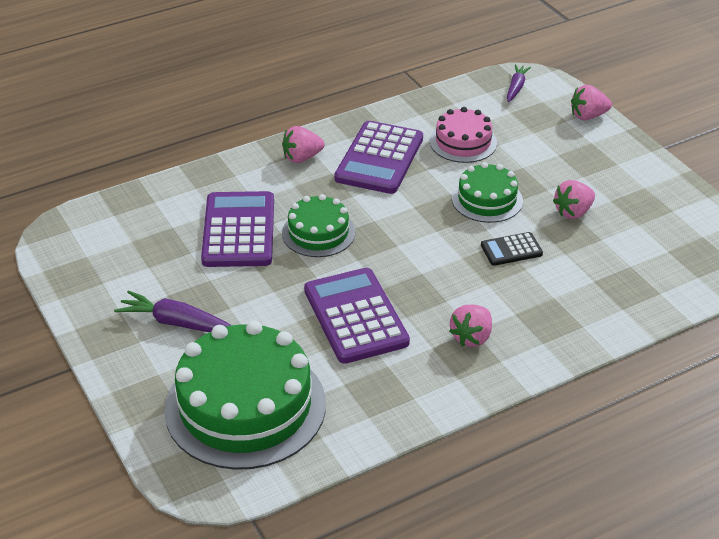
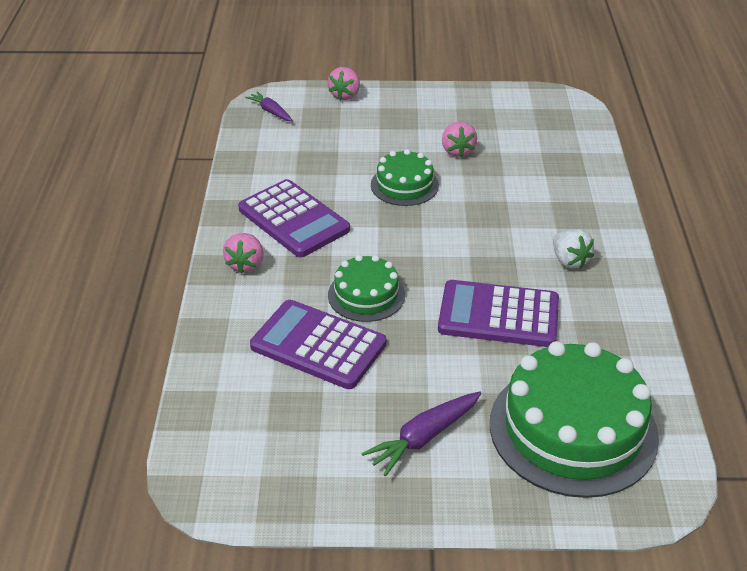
camera: 60 degrees left, 0 degrees up
pink cake [430,107,497,163] -> none
pink strawberry [449,305,492,347] -> white strawberry [553,229,594,269]
black calculator [481,232,543,266] -> none

